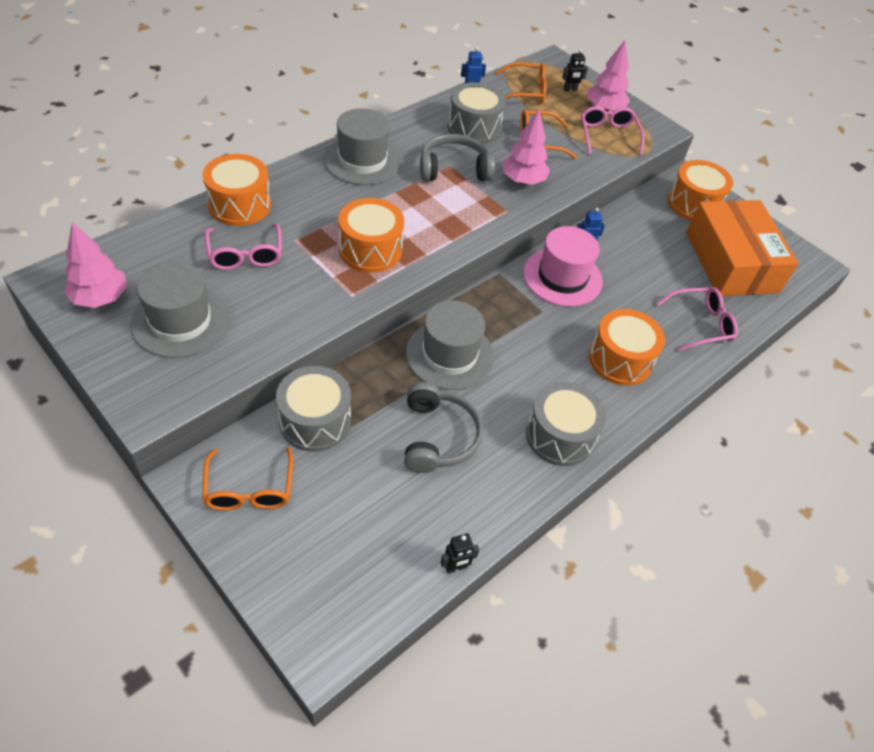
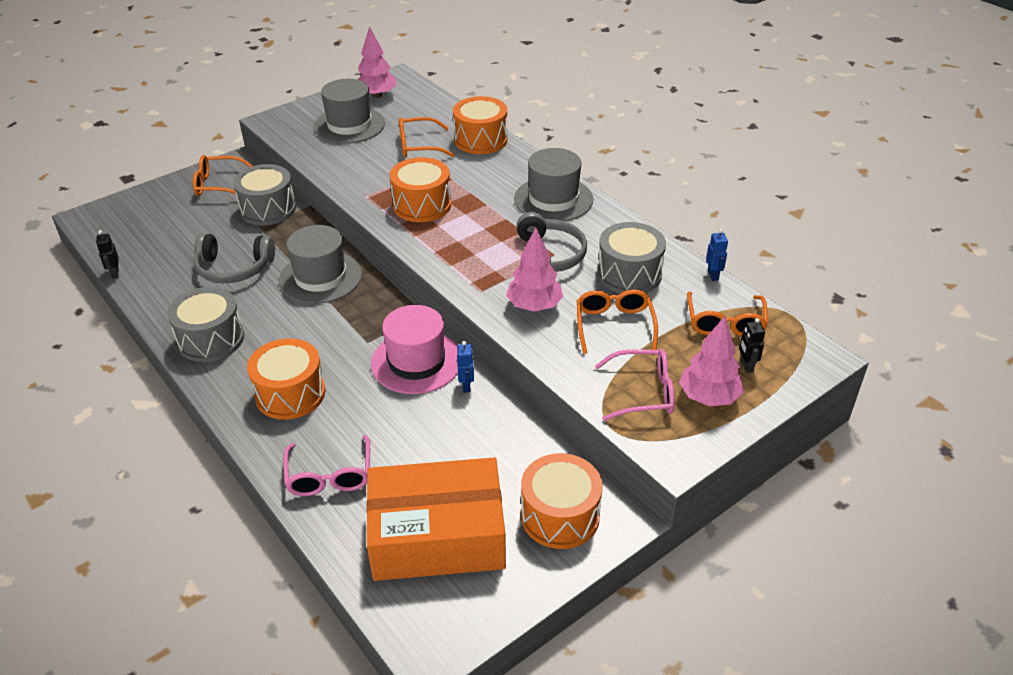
camera: 100 degrees right, 10 degrees down
pink glasses [205,223,282,270] -> orange glasses [399,117,455,158]

